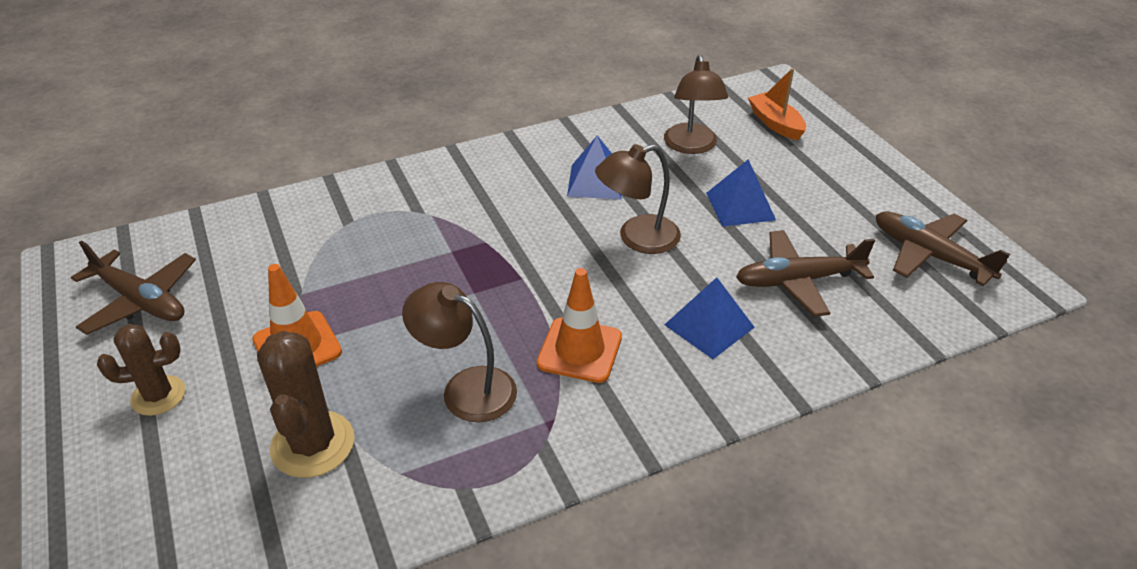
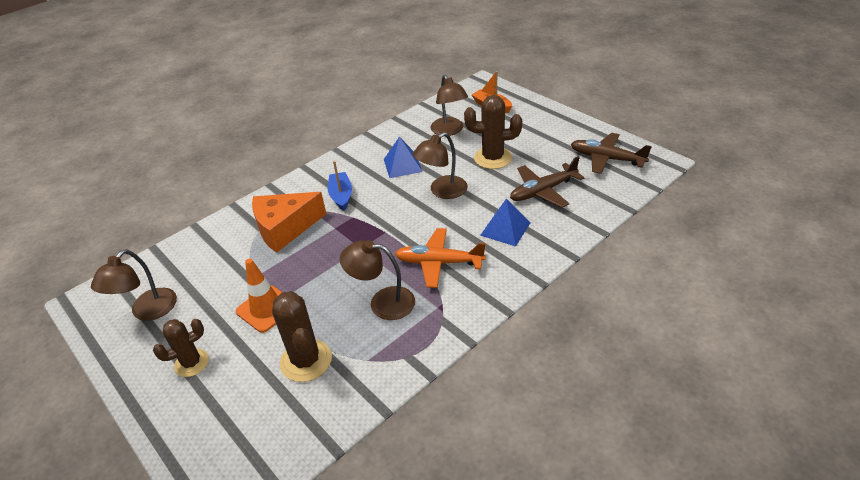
camera: 15 degrees left, 0 degrees up
brown plane [71,241,196,335] -> brown lamp [91,249,177,321]
orange traffic cone [537,268,622,383] -> orange plane [395,228,486,288]
blue pyramid [706,159,776,227] -> brown cactus [464,95,522,169]
none -> orange cheese [252,192,326,253]
none -> blue boat [328,161,352,211]

